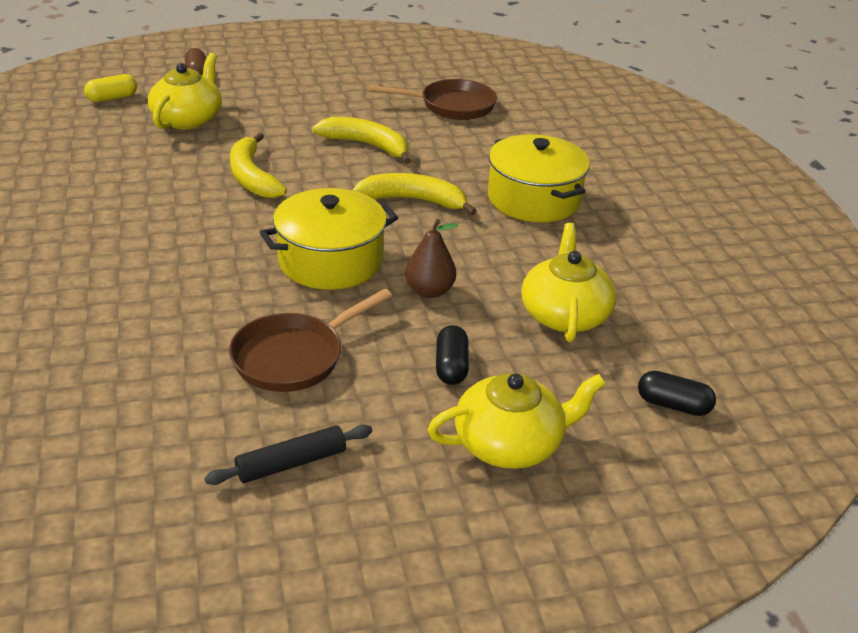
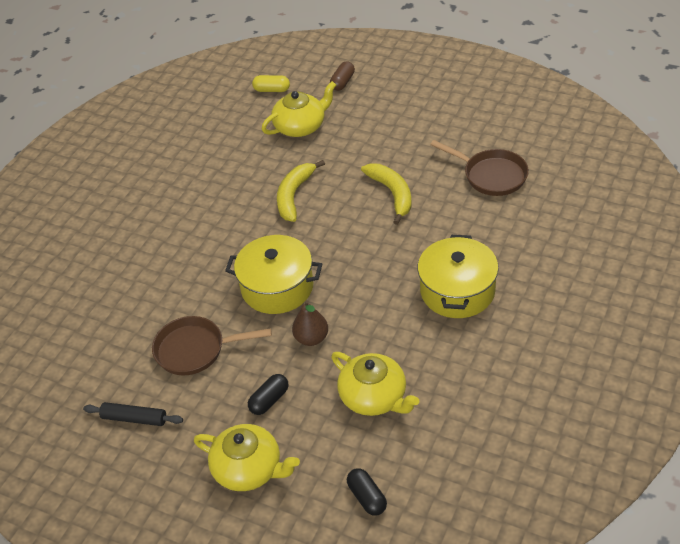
camera: 45 degrees right, 10 degrees up
yellow banana [352,173,477,215] -> none
yellow teapot [521,223,616,342] -> yellow teapot turned 90 degrees clockwise [331,352,419,416]

